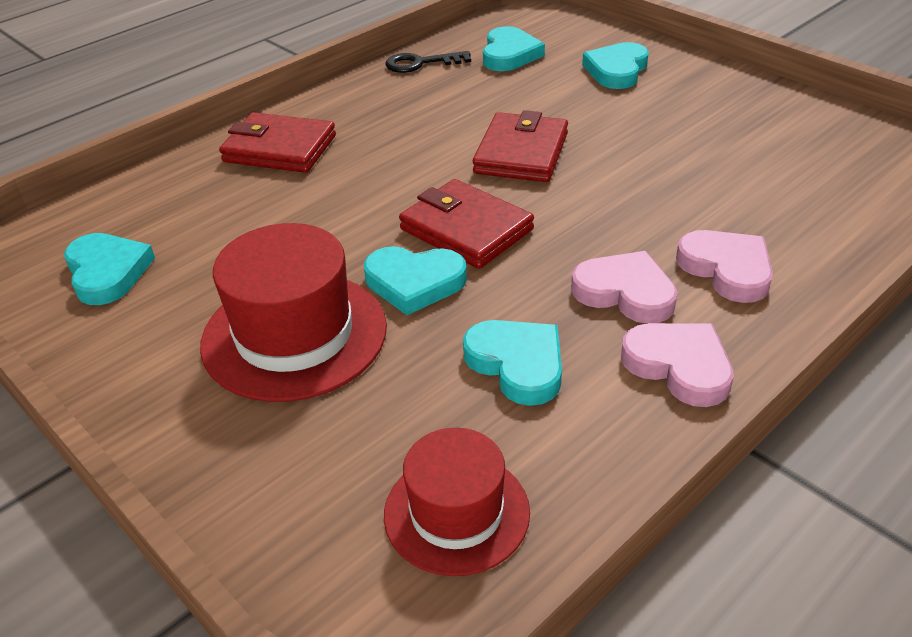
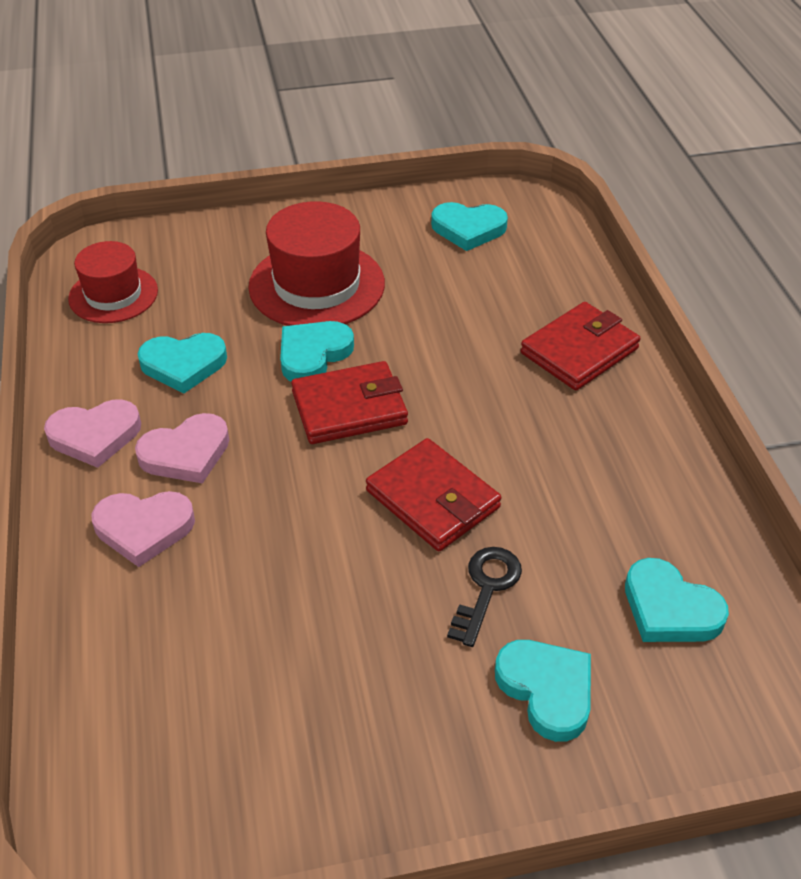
camera: 120 degrees right, 5 degrees up
black key [386,51,471,73] -> black key moved to [447,547,522,647]

